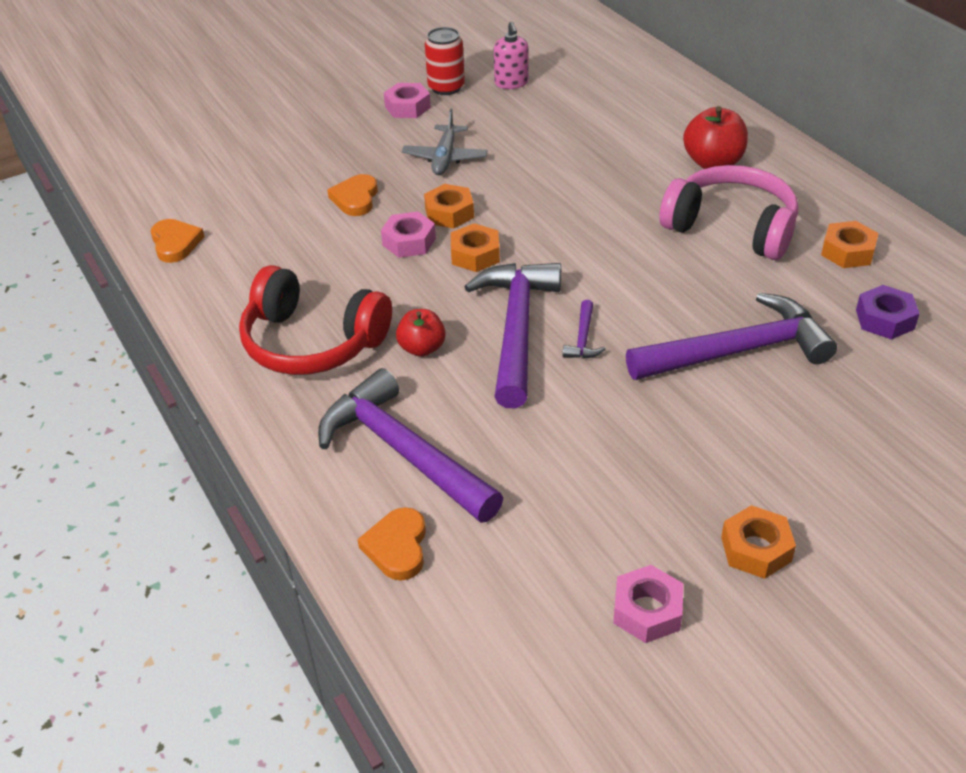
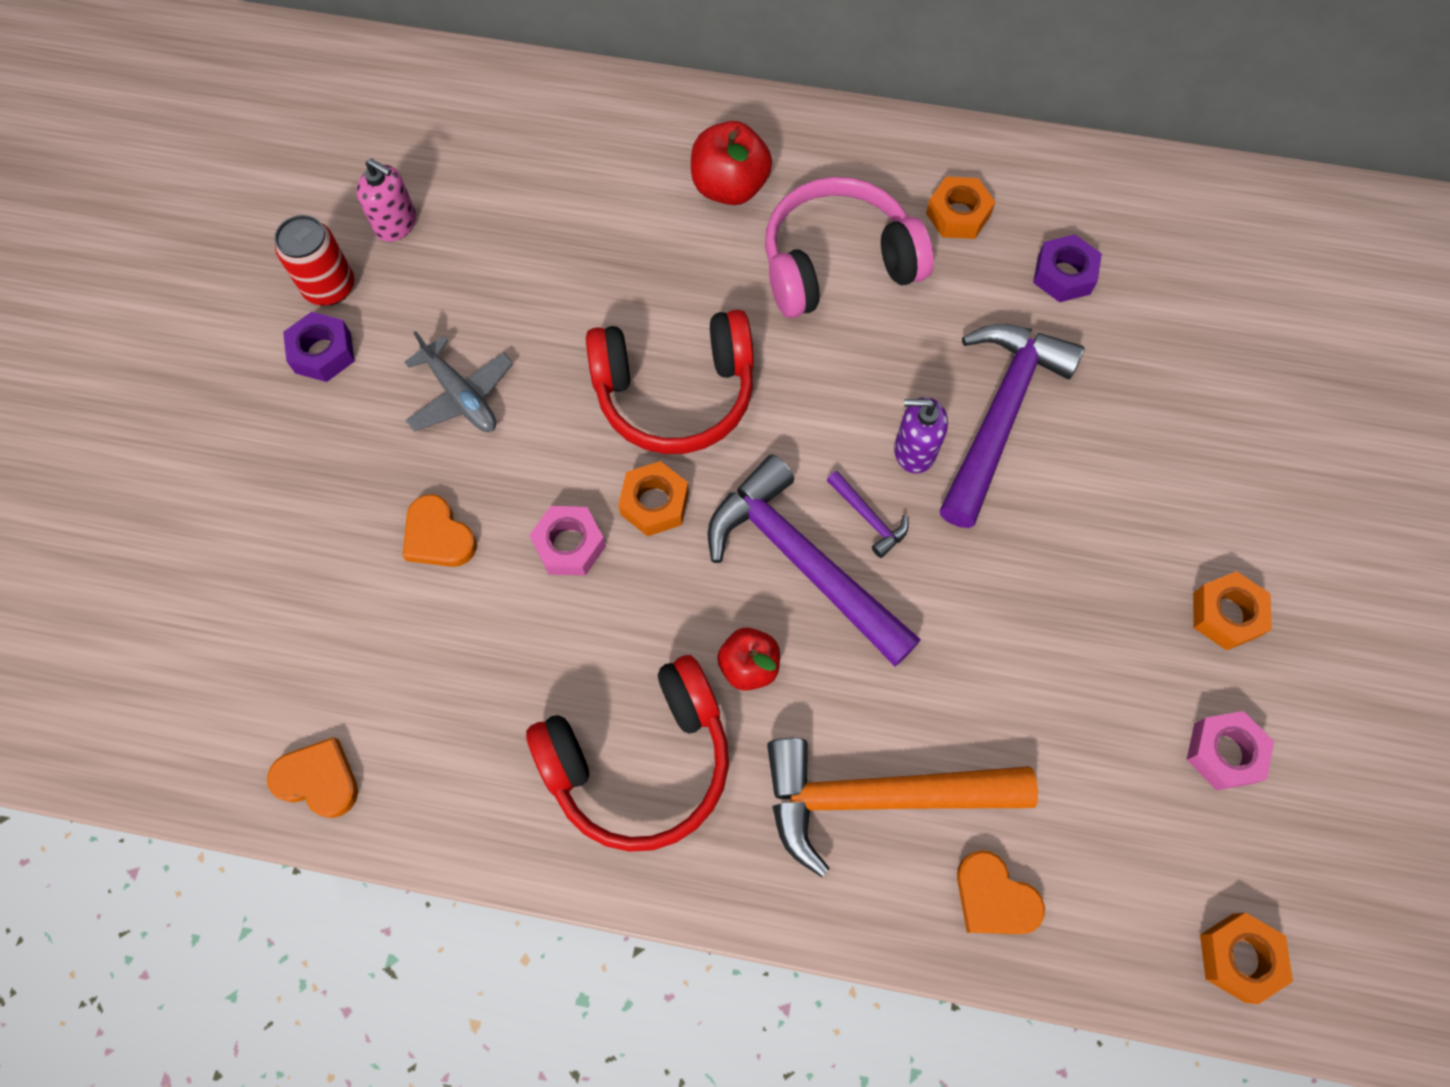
camera: 50 degrees left, 25 degrees up
purple hammer [318,368,503,523] -> orange hammer [767,738,1038,877]
pink nut [384,83,431,118] -> purple nut [283,312,355,382]
orange nut [424,184,474,229] -> orange nut moved to [1200,913,1293,1004]
none -> red headphones [586,310,754,454]
none -> purple soap dispenser [894,397,948,473]

